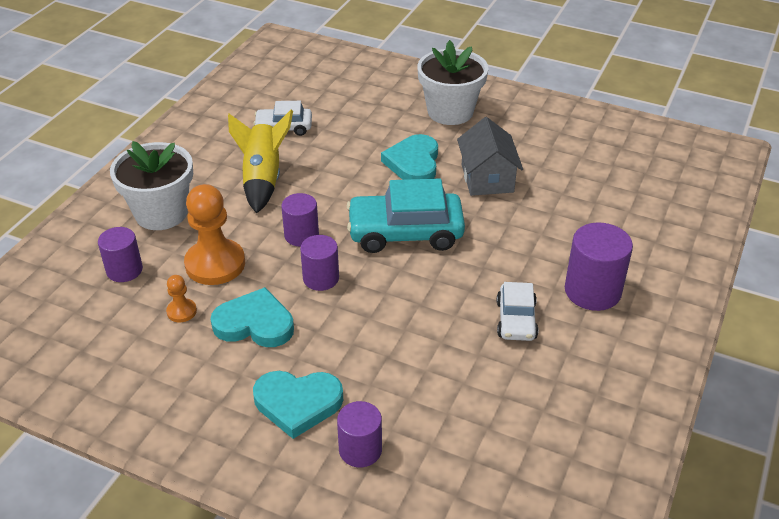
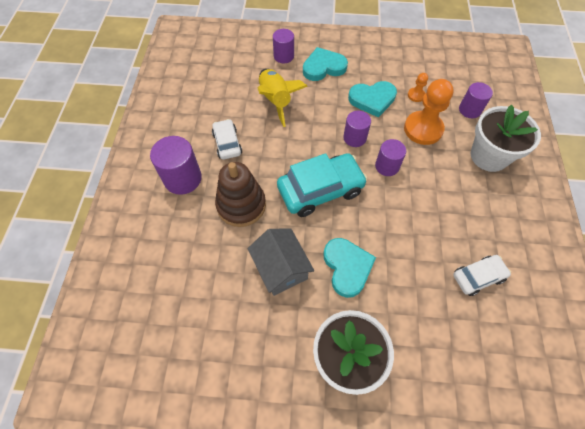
camera: 160 degrees right, 20 degrees up
yellow rocket [228,110,293,213] -> yellow rocket moved to [257,69,308,127]
none -> brown stacking toy [215,162,266,227]

